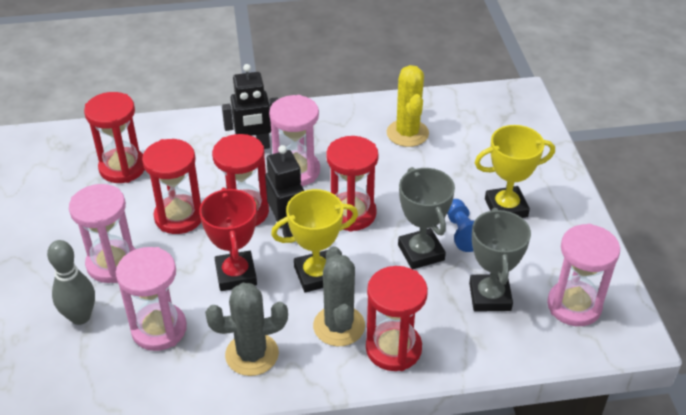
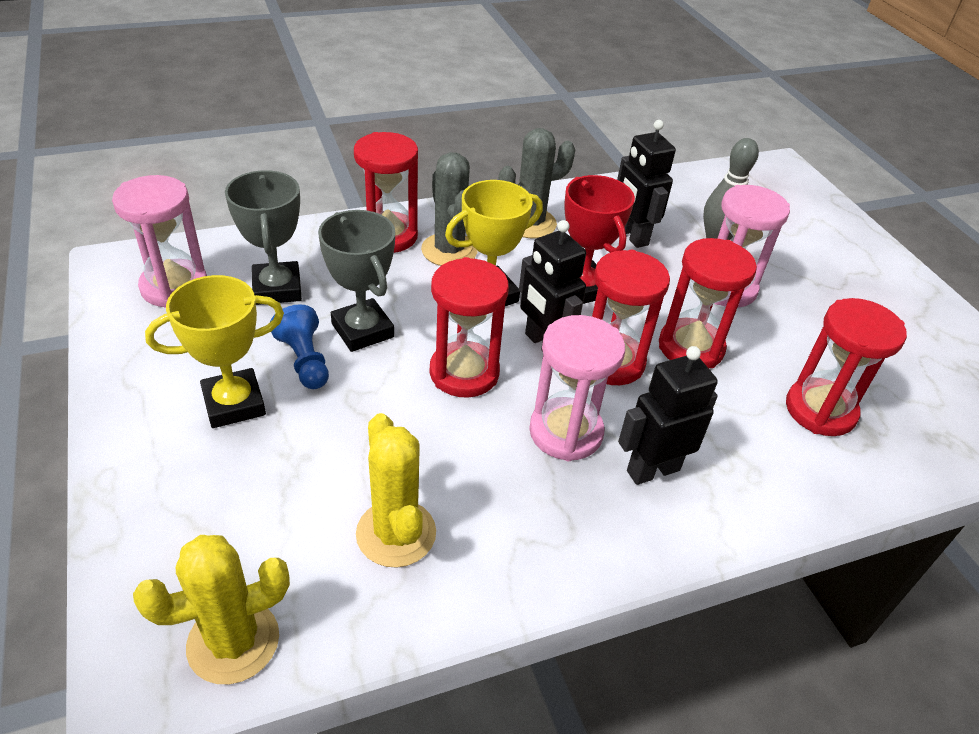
camera: 165 degrees right, 0 degrees up
pink hourglass [116,247,187,351] -> black robot [617,120,676,248]
none -> yellow cactus [133,535,290,684]

